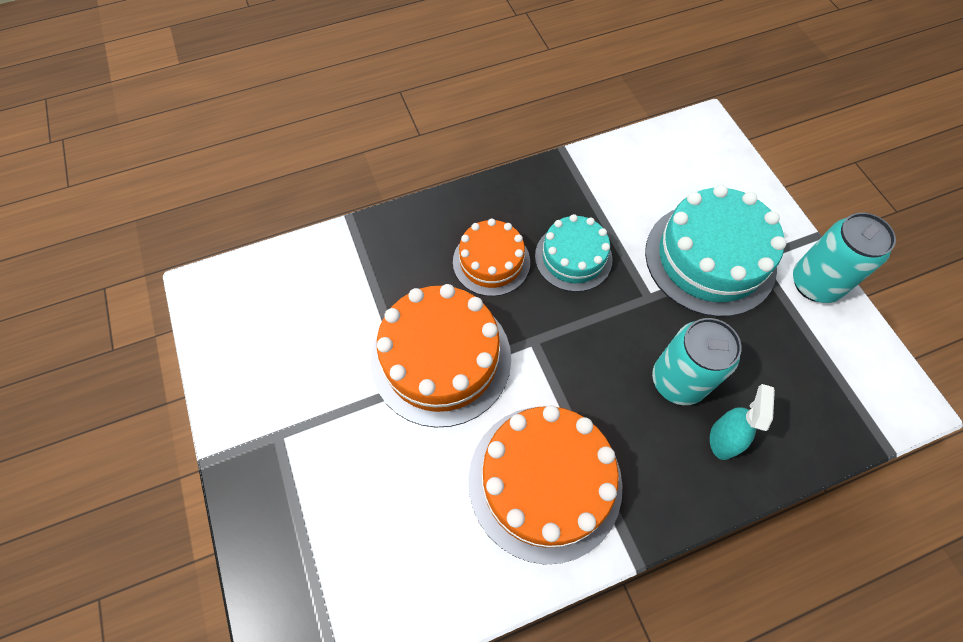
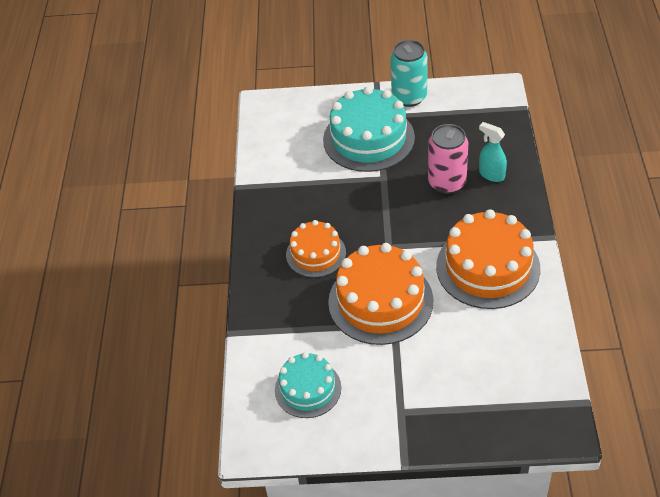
camera: 65 degrees left, 15 degrees down
turquoise cake [535,214,613,292] -> turquoise cake moved to [275,352,341,418]
turquoise can [652,318,742,405] -> pink can [428,124,468,194]

